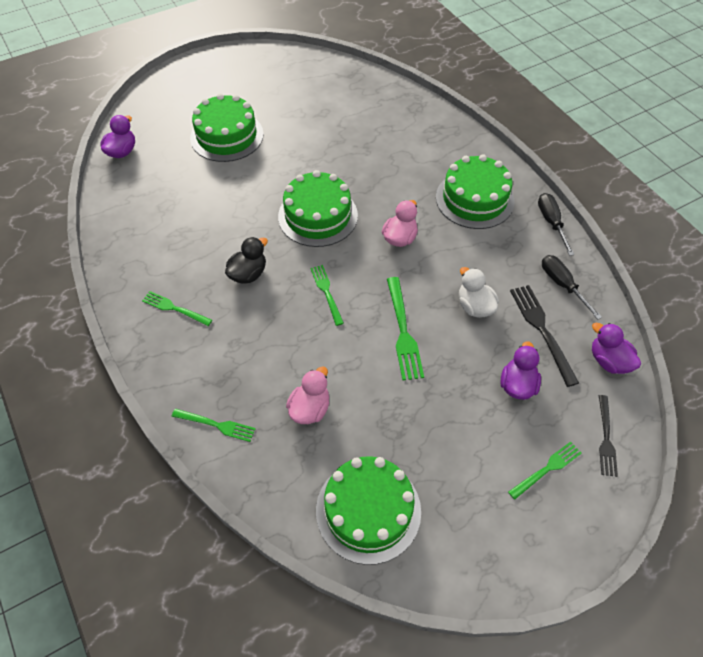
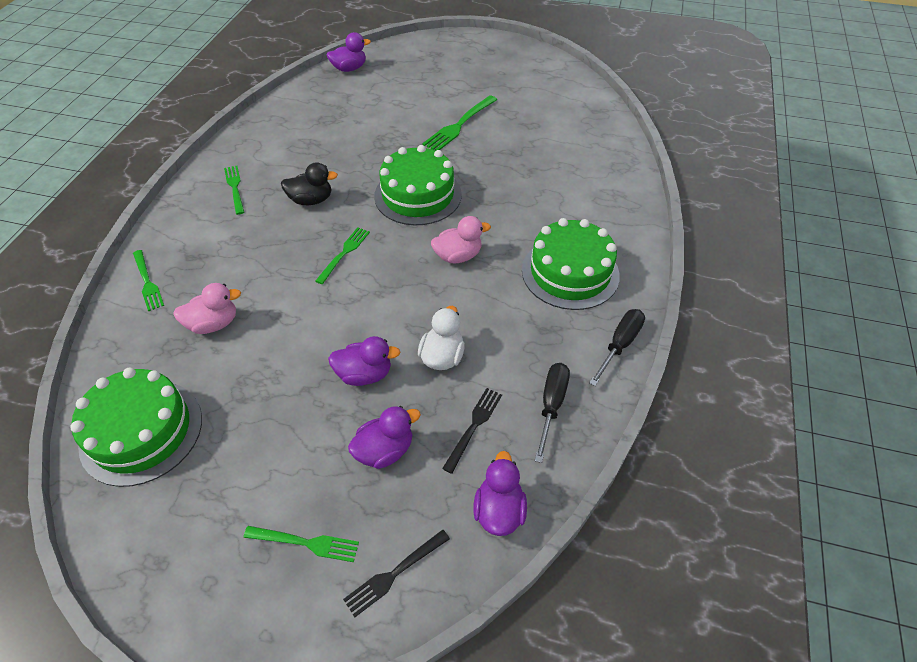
camera: 45 degrees right, 5 degrees down
green cake [190,93,264,162] -> none
green fork [387,277,424,381] -> green fork moved to [422,95,498,151]
black fork [510,285,579,387] -> black fork [442,388,502,474], size x0.65
none -> purple duck [328,336,401,386]

